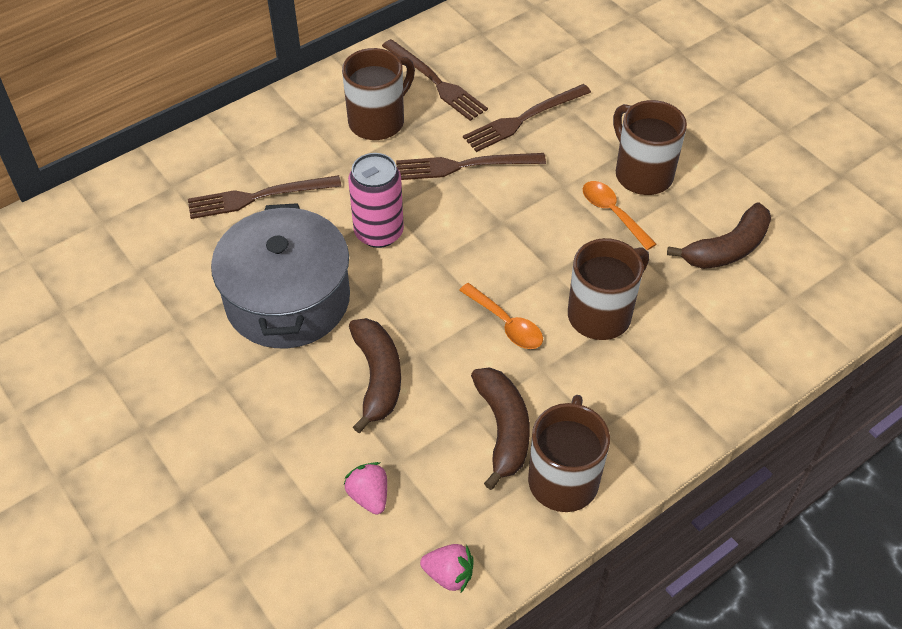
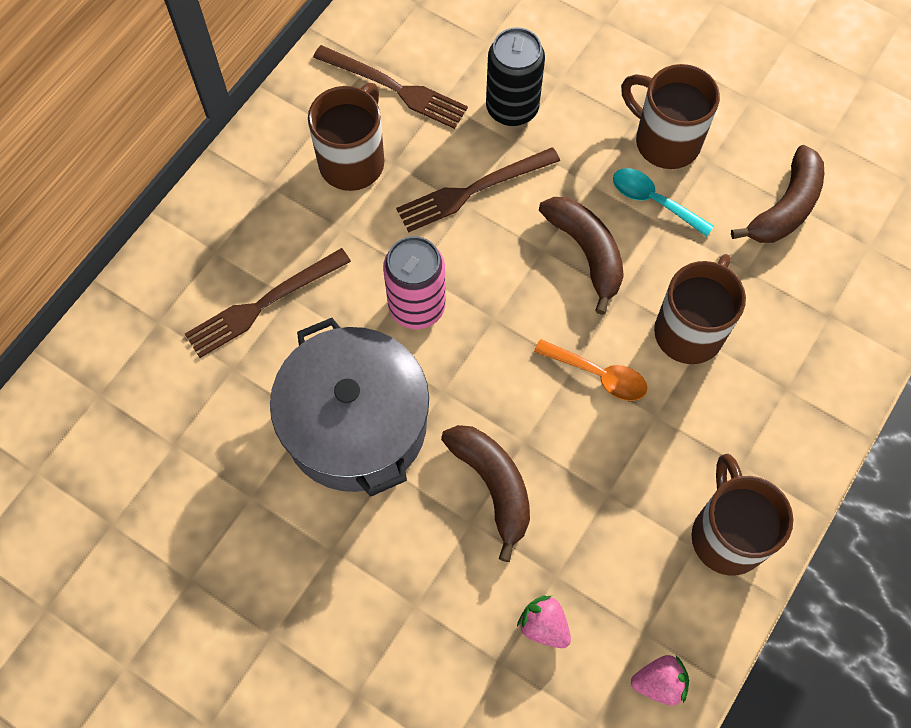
camera: 20 degrees left, 15 degrees up
brown fork [463,84,591,152] -> black can [486,27,545,126]
brown banana [471,367,530,490] -> brown banana moved to [539,197,624,315]
orange spoon [583,181,656,250] -> turquoise spoon [613,168,714,237]

